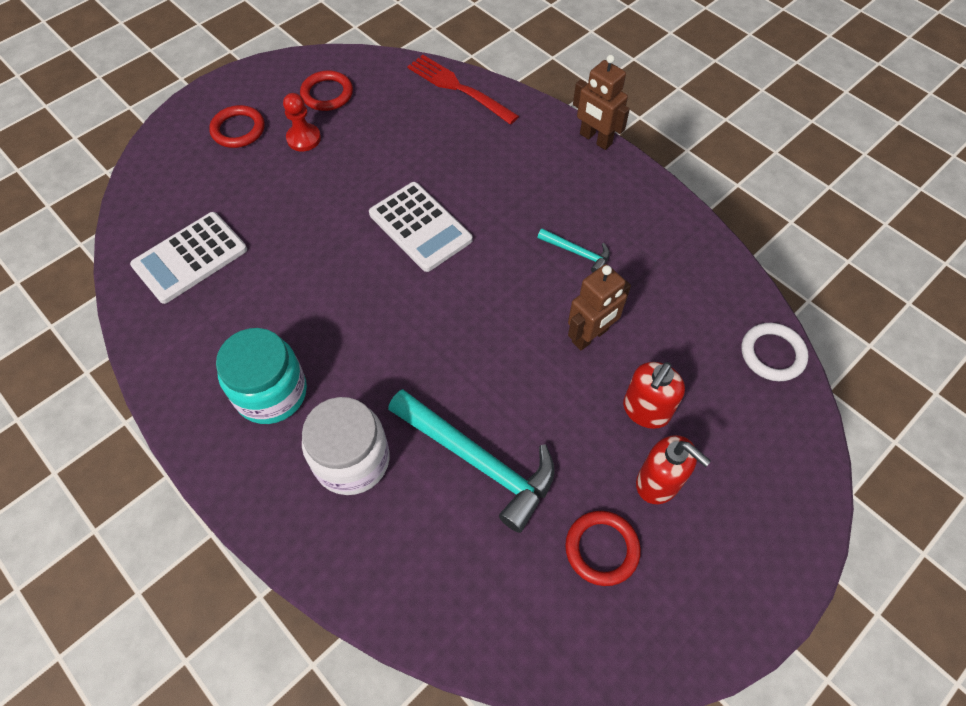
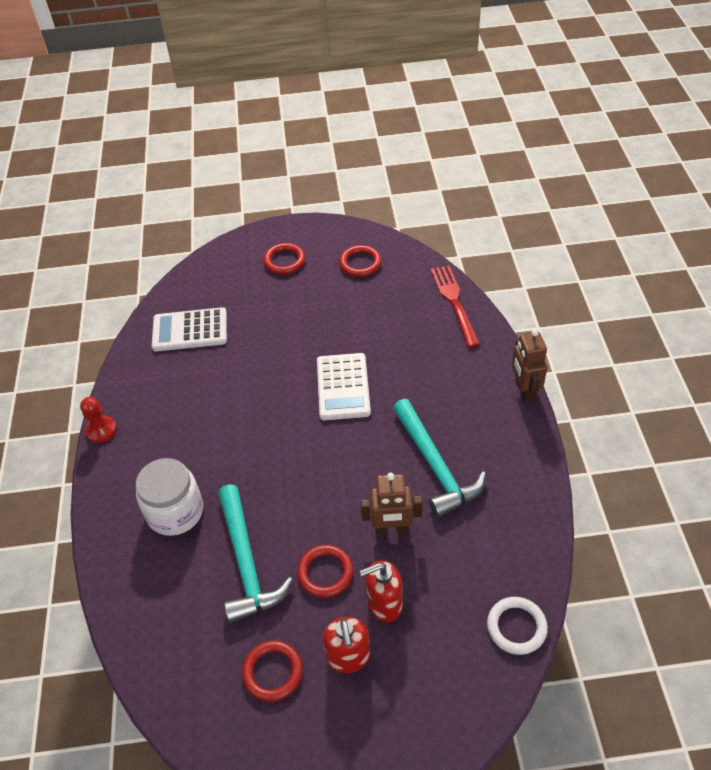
camera: 40 degrees right, 10 degrees down
turquoise jar [216,328,307,424] -> none
red pawn [283,93,321,151] -> red pawn moved to [80,397,117,443]
turquoise hammer [538,228,610,273] -> turquoise hammer [393,399,486,518], size x2.09
none -> red ring [297,545,353,598]

